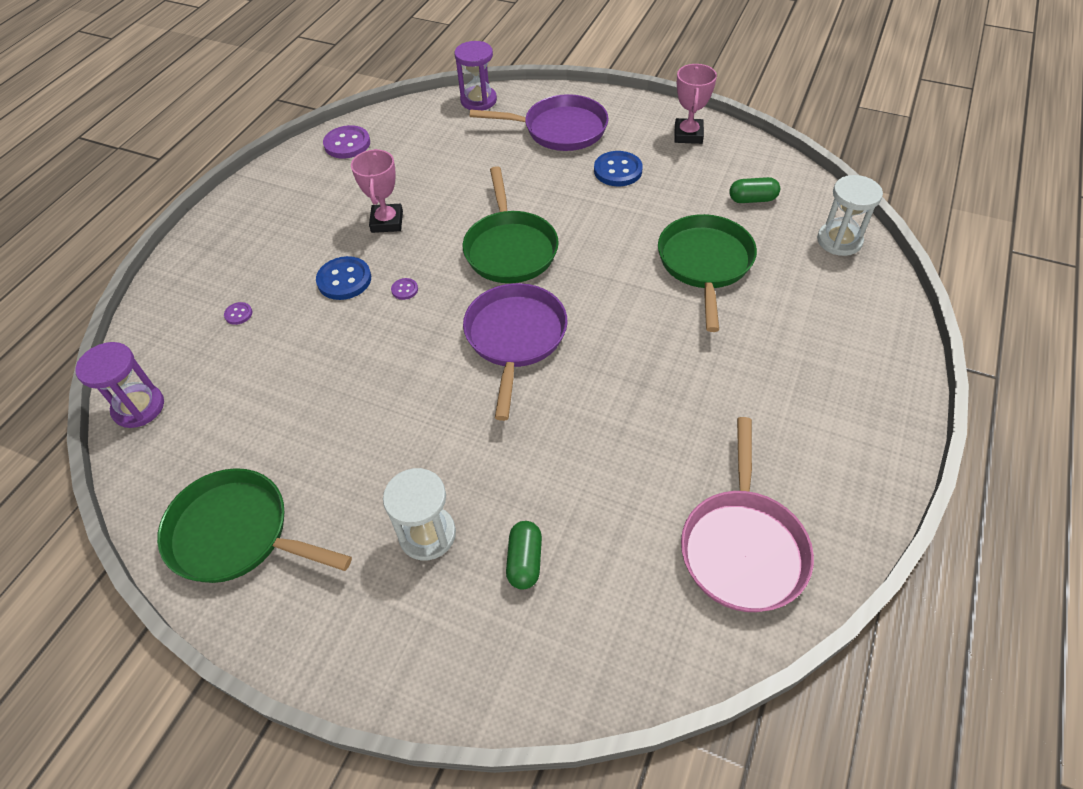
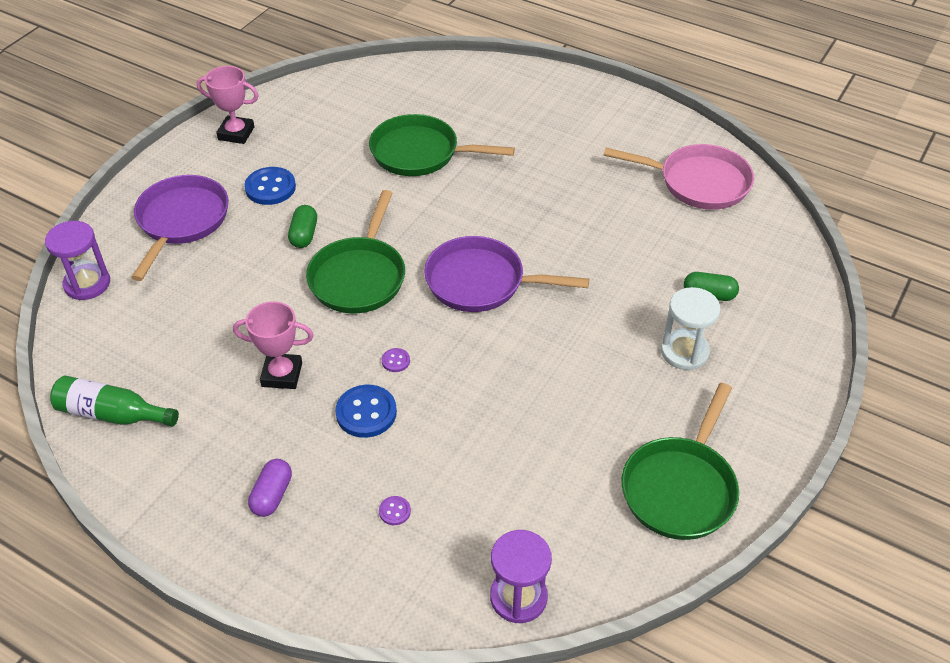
camera: 85 degrees left, 5 degrees down
purple button [323,125,370,159] -> green bottle [50,376,179,426]
green pan [463,166,559,283] -> green pan turned 105 degrees clockwise [306,190,405,313]
green capsule [729,177,780,203] -> green capsule moved to [288,205,317,248]
white hourglass [817,175,883,256] -> none
none -> purple capsule [248,459,292,517]

